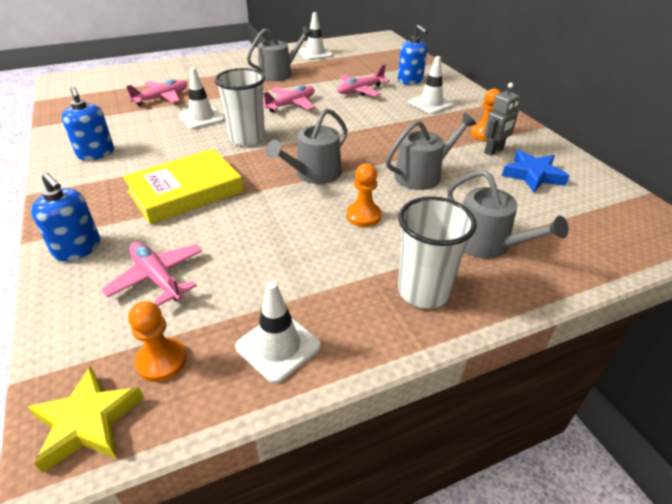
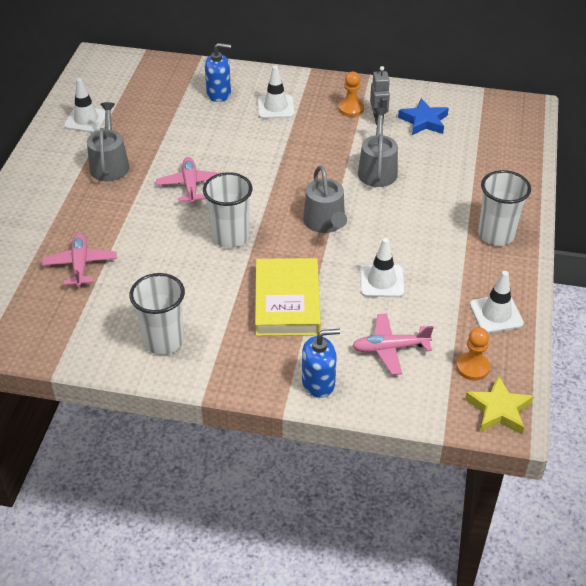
camera: 55 degrees left, 5 degrees up
blue soap dispenser [62,87,114,160] -> white cup [129,273,185,355]
white traffic cone [179,68,225,129] -> white traffic cone moved to [360,238,404,297]
pink plane [337,64,390,96] -> none
orange pawn [346,163,382,227] -> none
grey watering can [447,170,569,259] -> none

